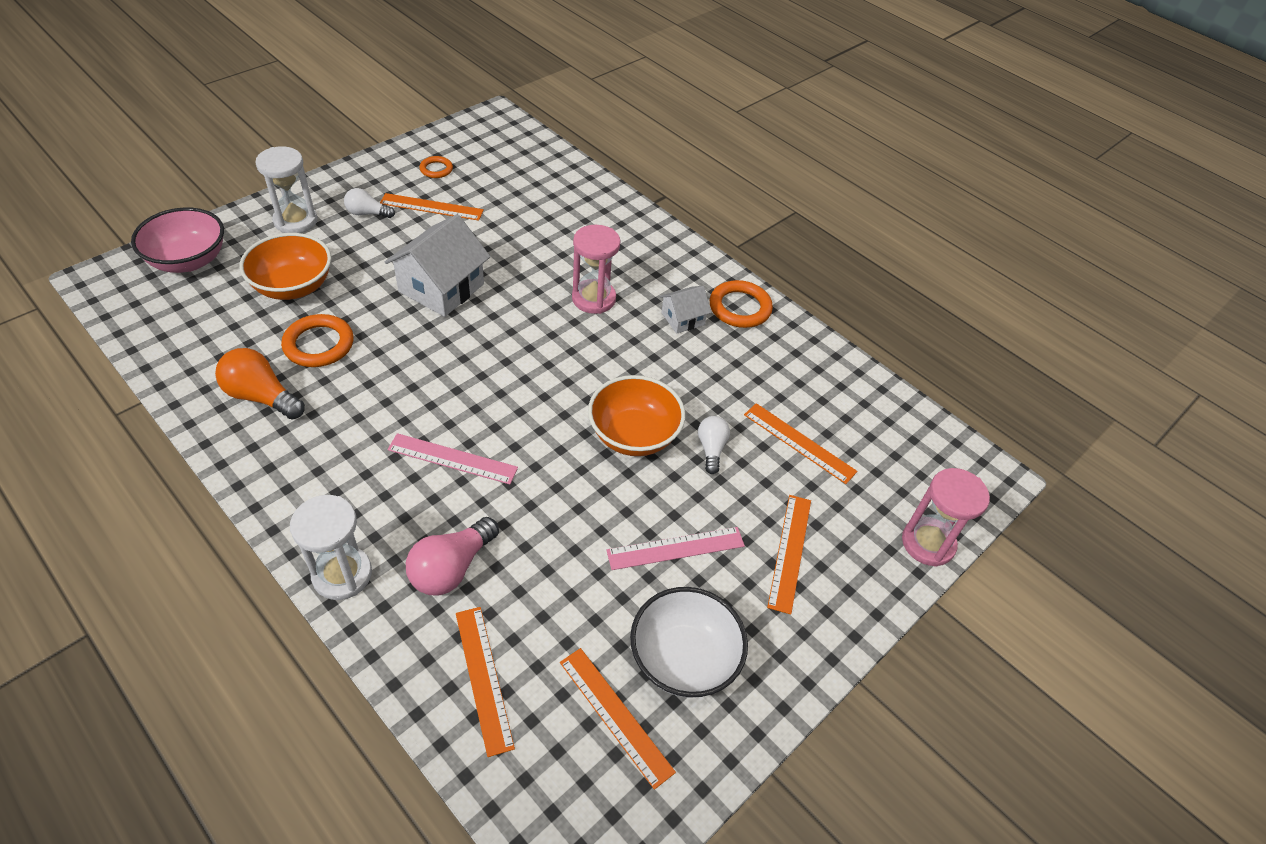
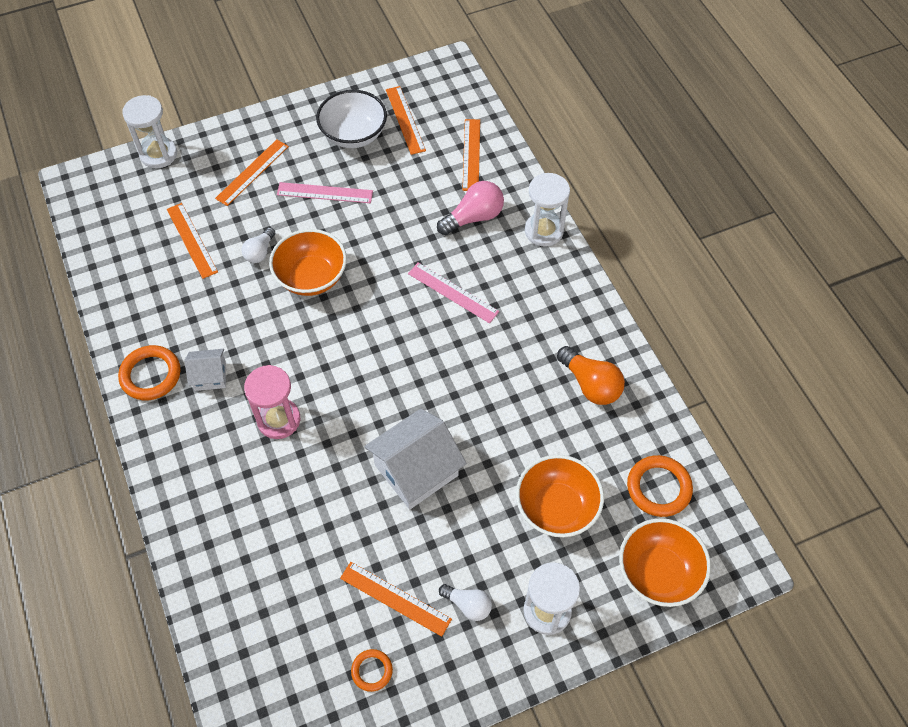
camera: 155 degrees left, 10 degrees up
pink bowl [131,207,224,273] -> orange bowl [619,518,711,607]
orange ring [281,314,354,367] -> orange ring moved to [627,455,693,517]
pink hourglass [902,468,990,567] -> white hourglass [122,95,177,168]

